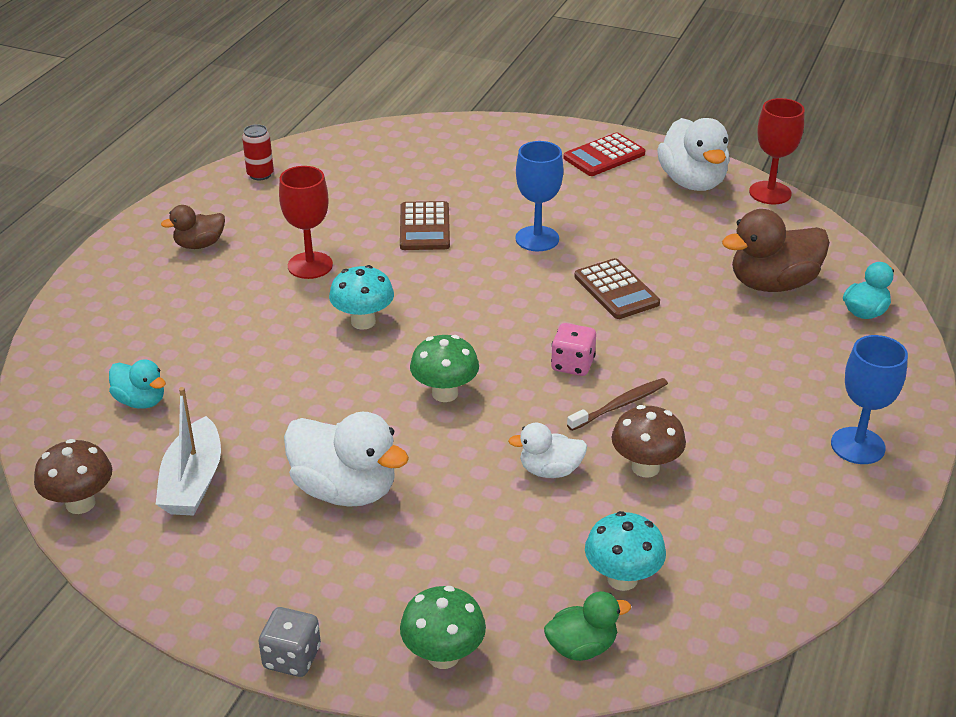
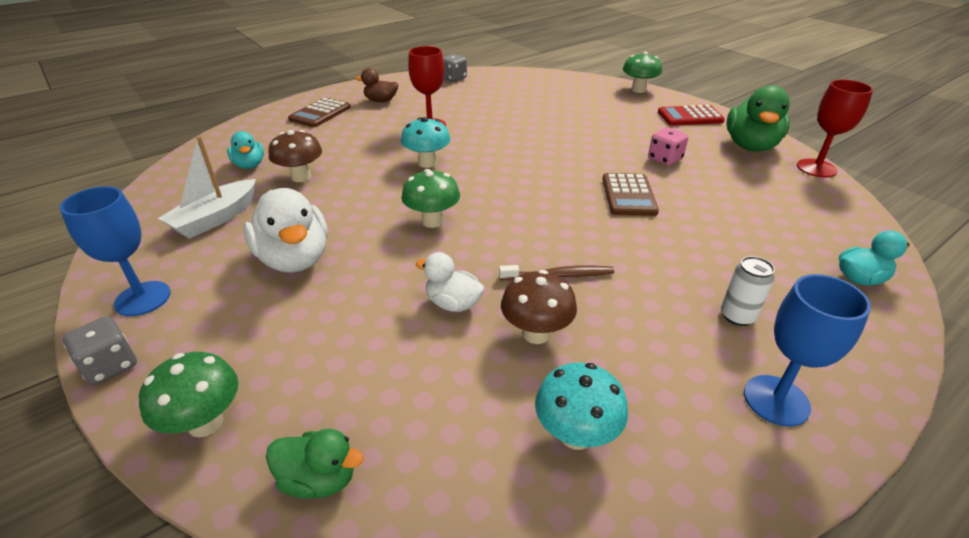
camera: 30 degrees right, 0 degrees up
brown mushroom [34,439,112,514] -> brown mushroom moved to [269,130,322,182]
red can [242,124,274,180] -> grey dice [443,54,467,82]
brown calculator [400,201,450,250] -> brown calculator moved to [288,97,351,127]
blue goblet [515,141,563,251] -> blue goblet moved to [59,186,171,316]
pink dice [551,323,596,376] -> pink dice moved to [648,127,688,166]
turquoise mushroom [585,511,666,591] -> turquoise mushroom moved to [535,363,628,450]
white duck [657,118,730,191] -> green duck [726,85,790,152]
brown duck [722,209,830,292] -> none
none -> green mushroom [623,52,662,93]
none -> white can [721,256,775,326]

